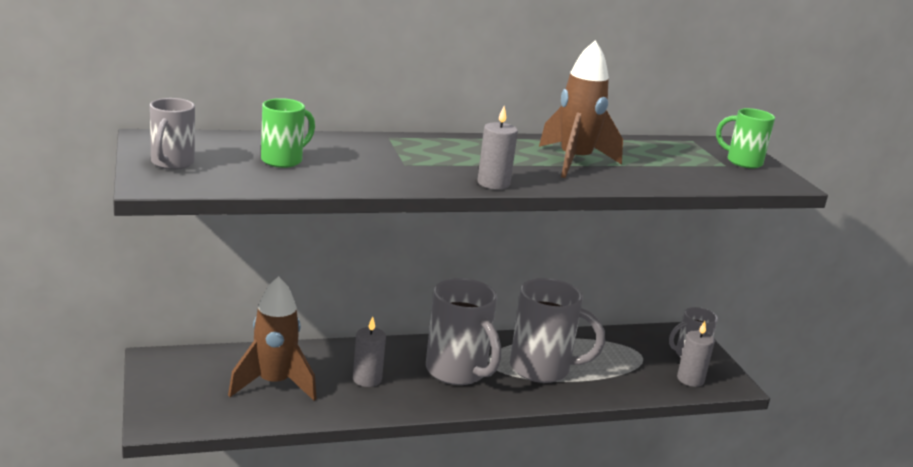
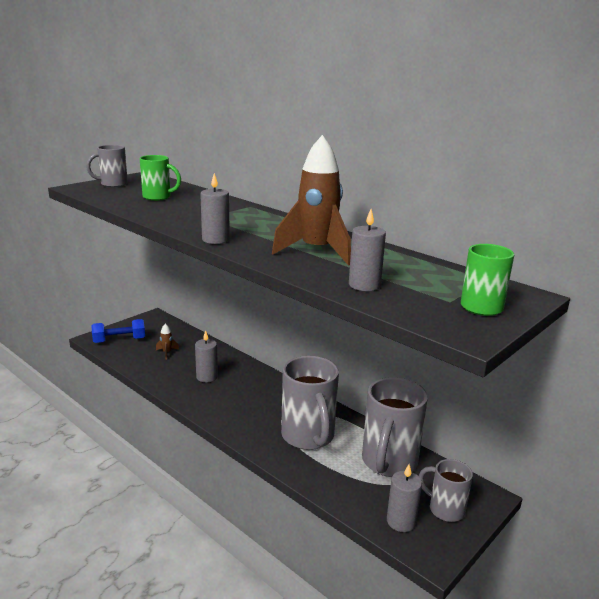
camera: 60 degrees right, 0 degrees up
brown rocket [228,276,317,401] -> brown rocket [156,324,179,360], size x0.41
grey mug [426,278,501,385] -> grey mug moved to [362,377,428,477]
none -> blue dumbbell [91,319,145,343]
none -> grey candle [349,209,386,291]

